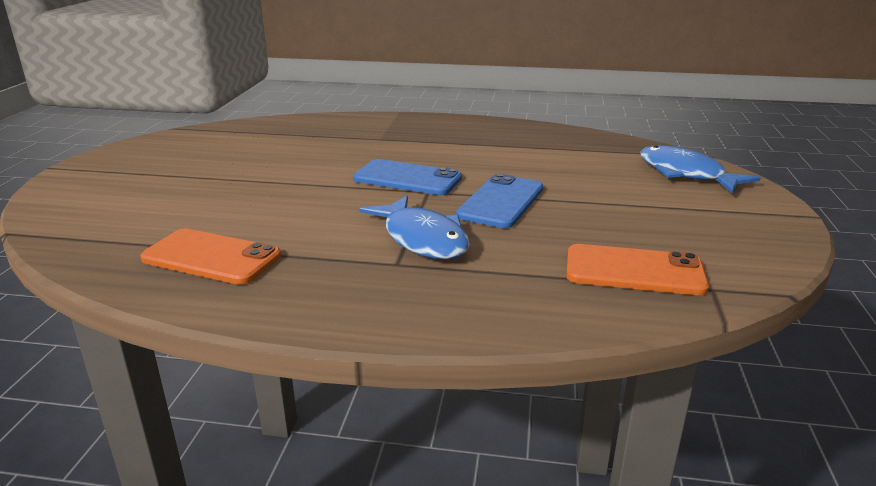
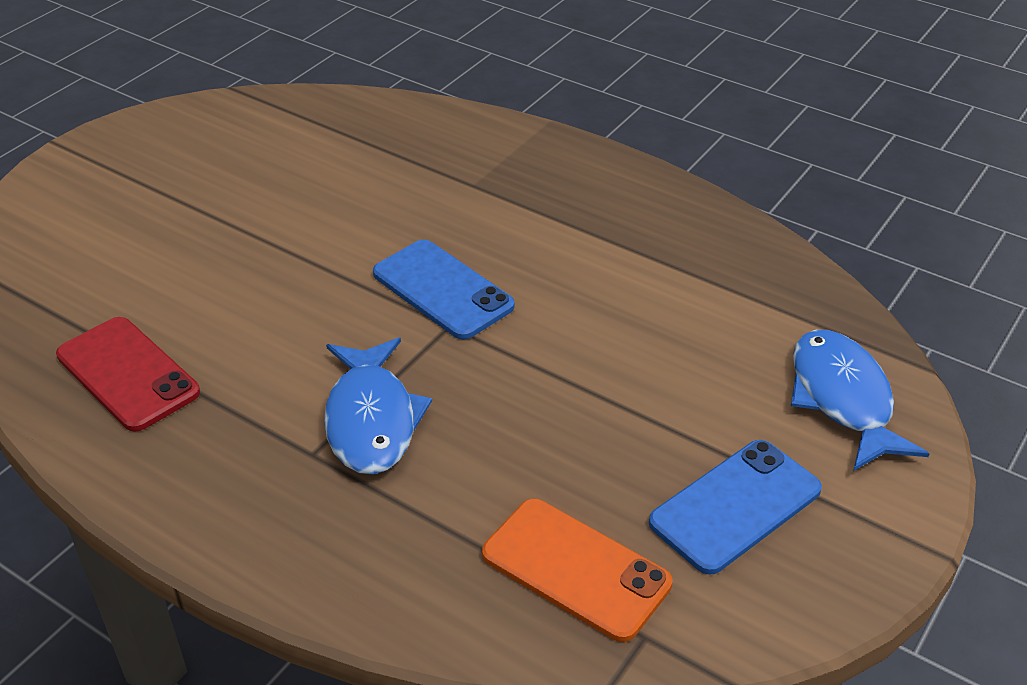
camera: 25 degrees right, 15 degrees up
orange phone [140,228,281,285] -> red phone [56,317,200,432]
blue phone [456,174,543,228] -> blue phone moved to [649,440,822,575]

